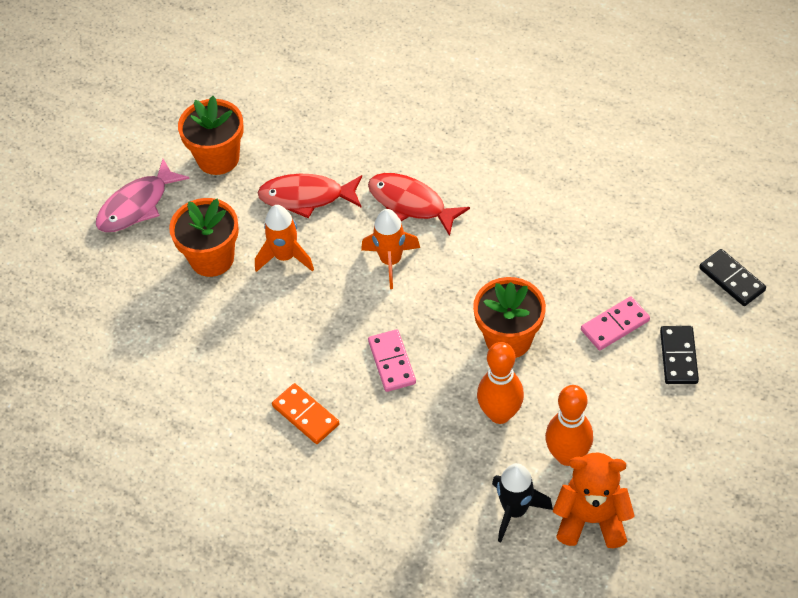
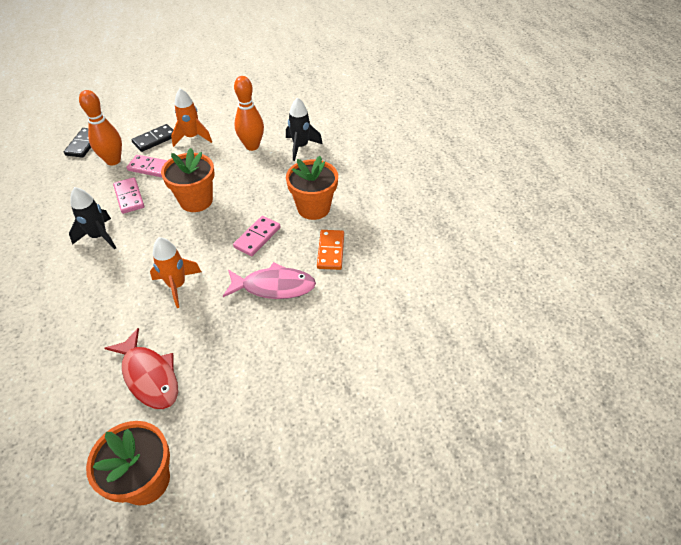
camera: 135 degrees left, 5 degrees down
pink fish [96,159,189,232] -> pink fish moved to [223,262,316,299]
orange flower pot [169,198,239,277] -> orange flower pot moved to [286,156,338,220]
orange rocket [255,205,314,272] -> orange rocket moved to [171,88,212,147]
red fish [368,173,470,236] -> none
orange bowling pin [477,342,524,424] -> orange bowling pin moved to [79,90,122,165]
orange teddy bear [553,452,635,548] -> none
none -> black rocket [69,187,116,249]
none -> pink domino [113,177,144,214]

